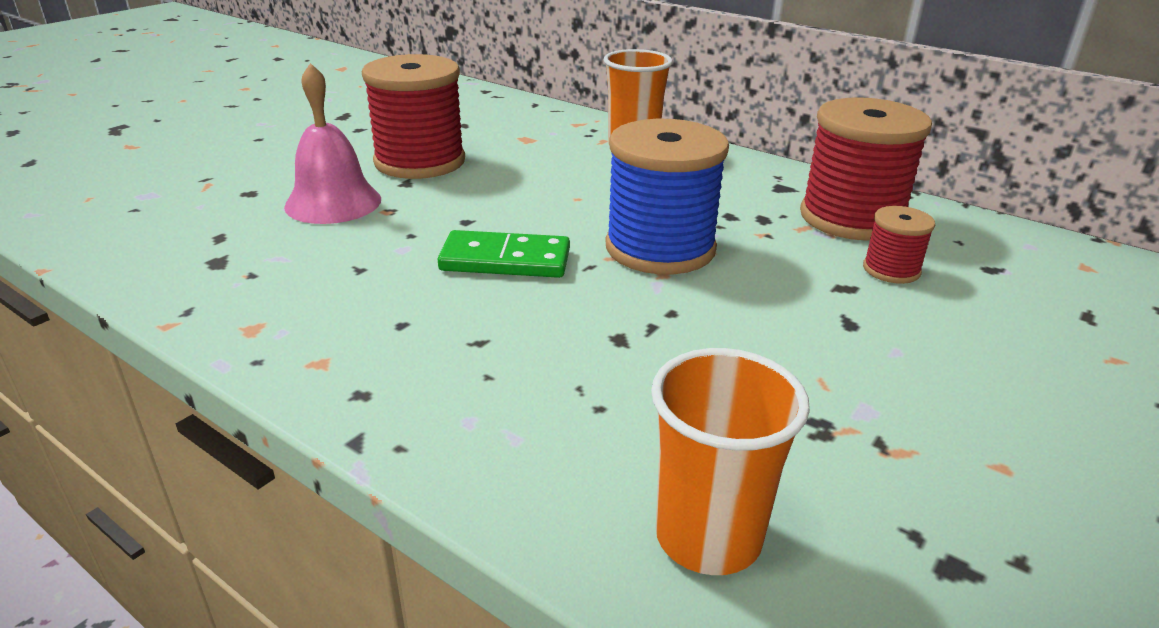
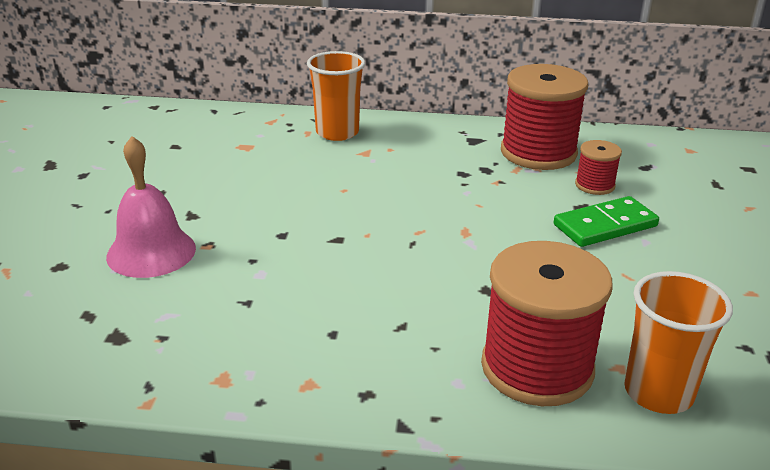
camera: 30 degrees left, 0 degrees up
red spool [362,54,465,179] -> red spool moved to [481,241,613,406]
green domino [438,230,570,278] -> green domino moved to [554,196,659,247]
blue spool [606,119,729,274] -> none

